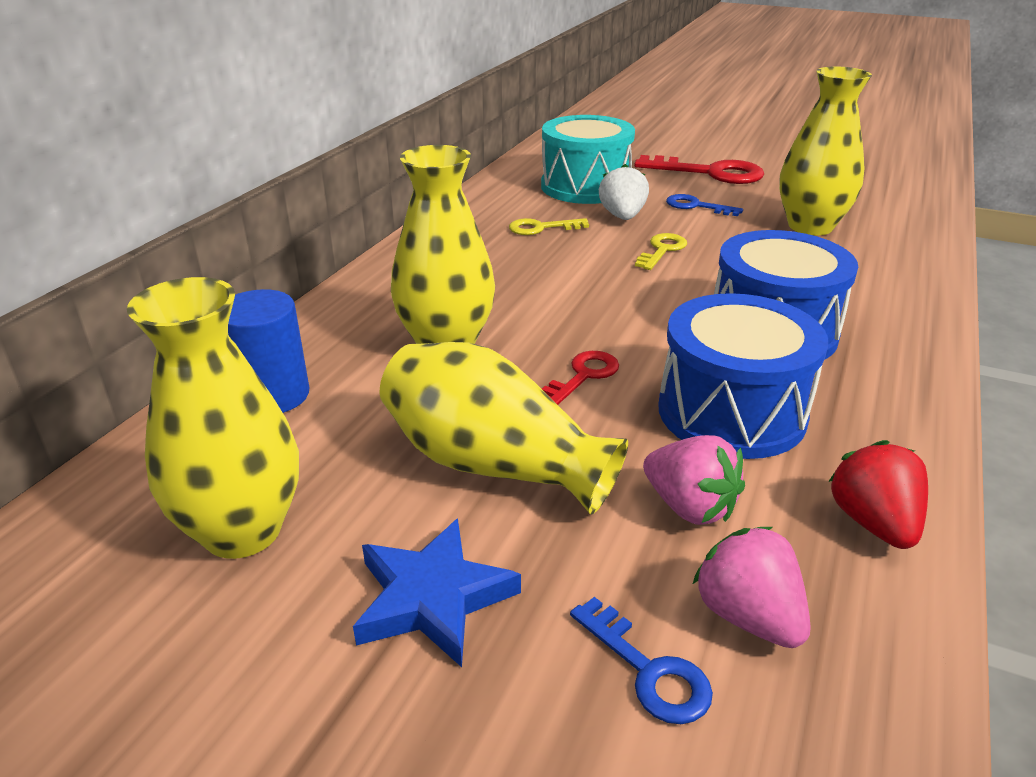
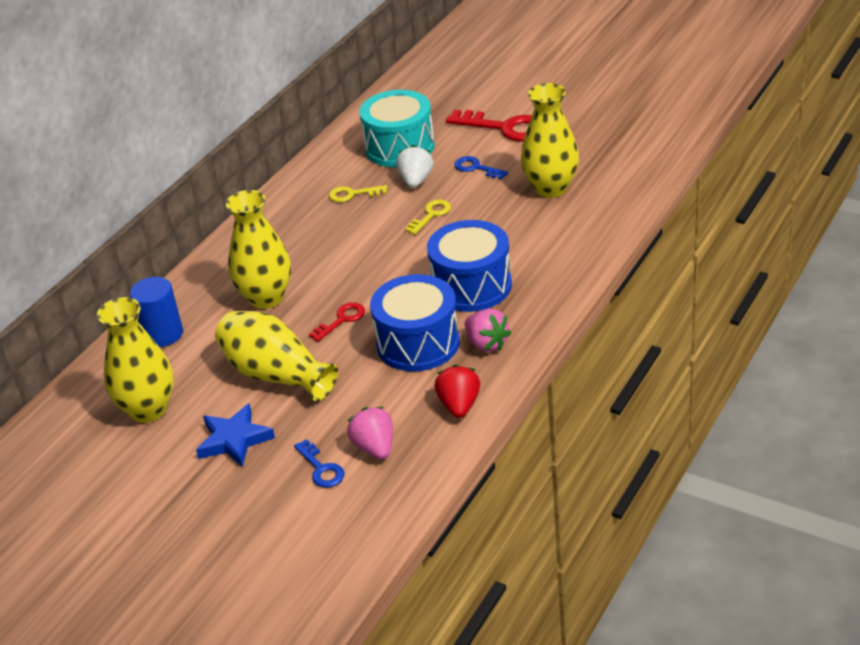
camera: 10 degrees right, 5 degrees up
pink strawberry [643,435,745,525] -> pink strawberry moved to [464,309,511,352]

